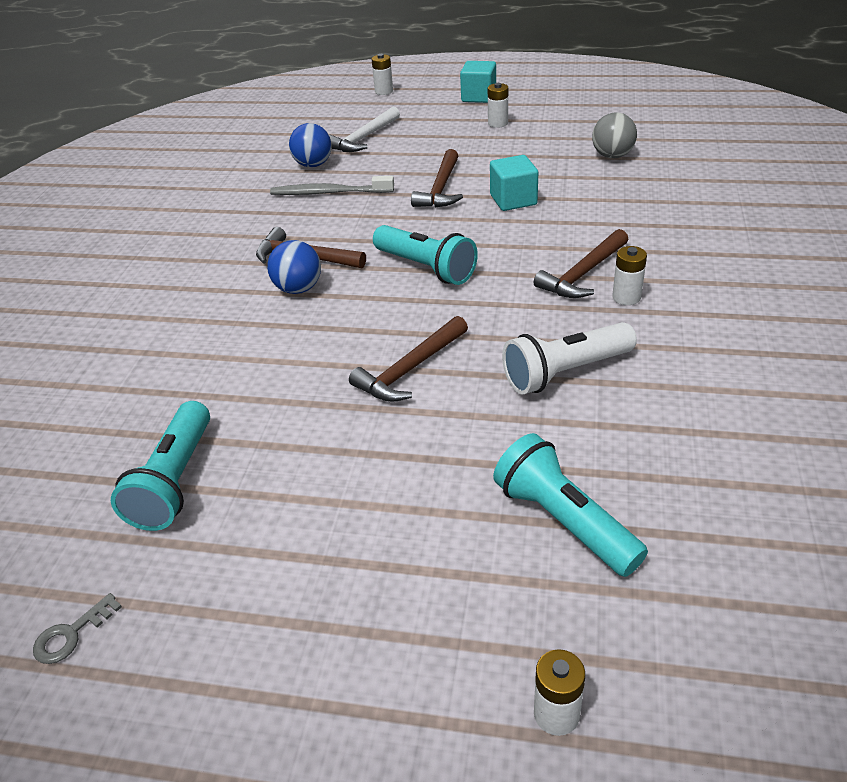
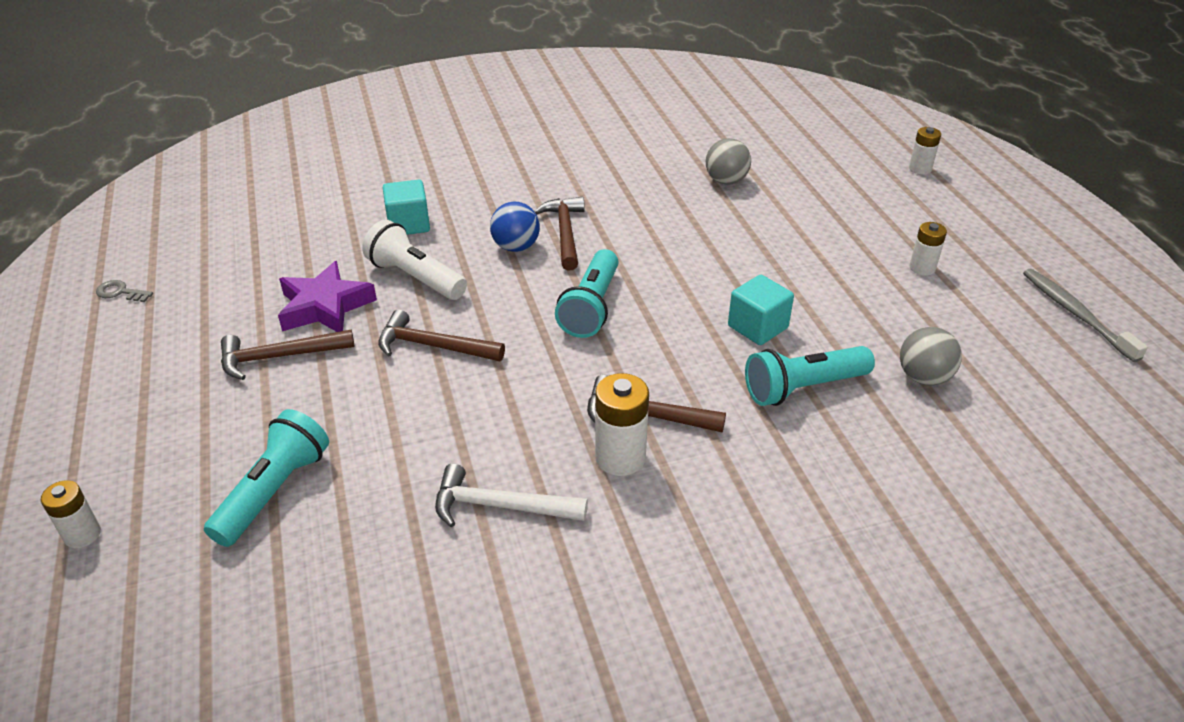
camera: 60 degrees right, 0 degrees up
turquoise flashlight [111,401,210,531] -> turquoise flashlight moved to [745,346,875,406]
grey toothbrush [270,176,394,195] -> grey toothbrush moved to [1023,269,1148,362]
blue ball [289,123,332,167] -> grey ball [706,138,751,185]
white hammer [329,107,400,152] -> white hammer moved to [435,464,588,527]
brown hammer [411,149,463,207] -> brown hammer moved to [221,329,355,380]
turquoise cube [460,61,496,103] -> turquoise cube moved to [383,180,430,235]
white flashlight [502,322,637,395] -> white flashlight moved to [362,220,467,300]
white battery [612,246,647,305] -> white battery [595,373,649,476], size x1.58
none -> purple star [278,261,377,332]

